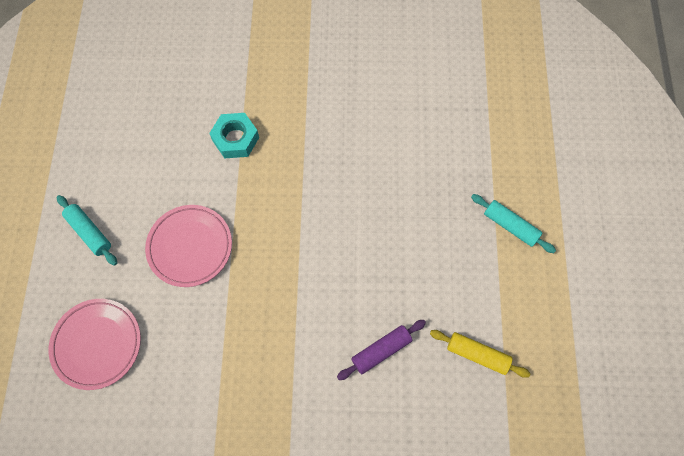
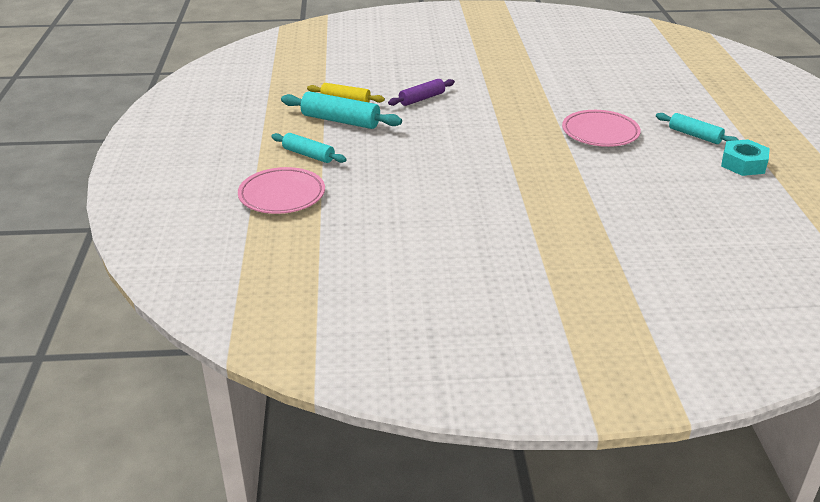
camera: 175 degrees right, 35 degrees down
pink plate [48,299,141,390] -> pink plate moved to [238,167,325,214]
turquoise nut [209,113,259,158] -> turquoise nut moved to [721,139,770,176]
none -> turquoise rolling pin [281,91,402,129]

